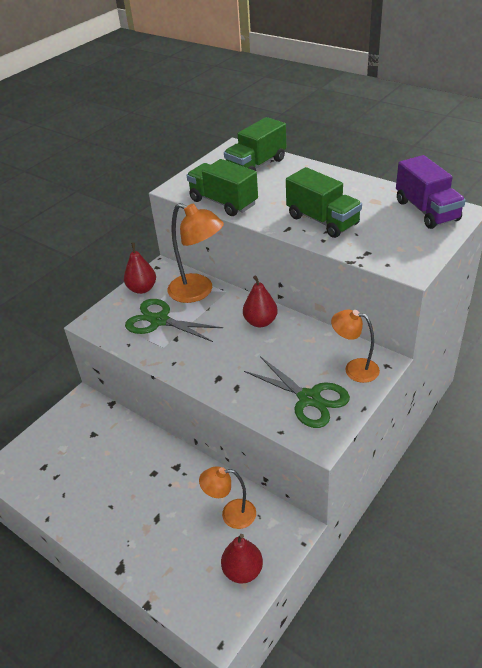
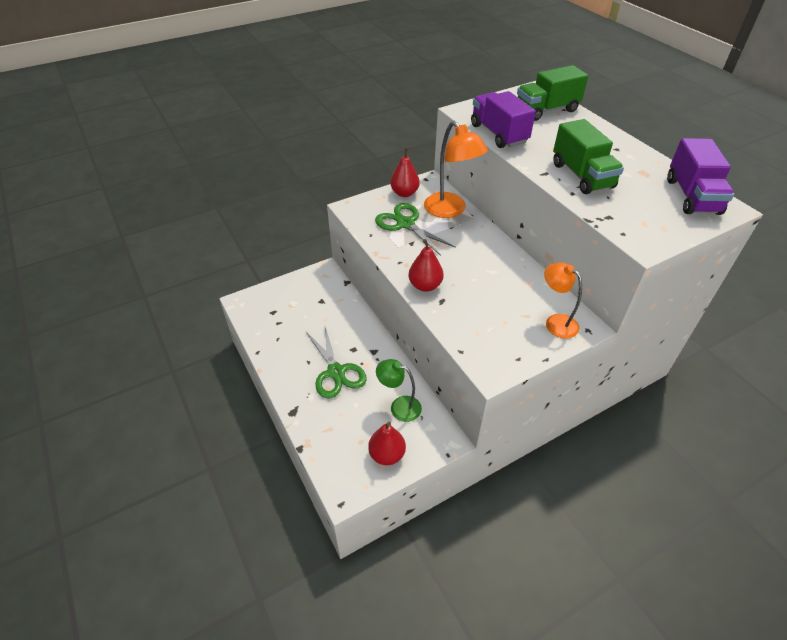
camera: 20 degrees right, 5 degrees up
green truck [186,159,258,216] -> purple truck [471,91,536,148]
orange lamp [199,466,256,529] -> green lamp [376,359,422,422]
red pear [243,275,278,327] -> red pear moved to [409,239,444,292]
green scissors [244,356,350,428] -> green scissors moved to [306,327,367,398]

